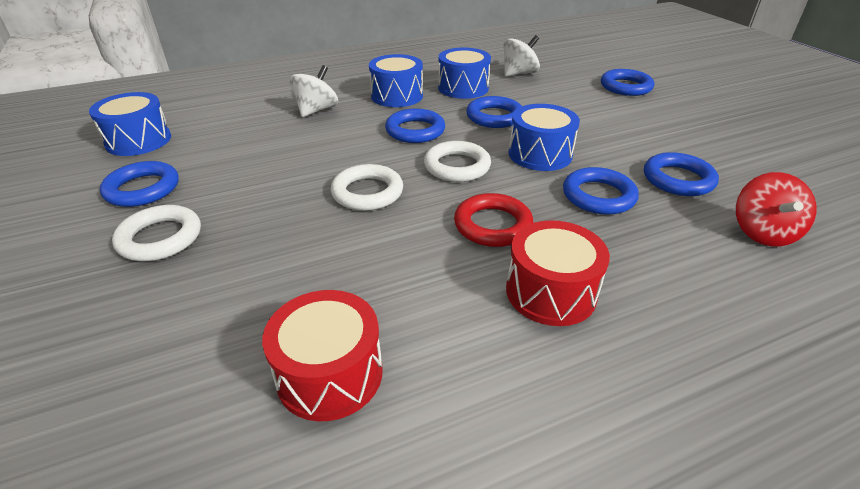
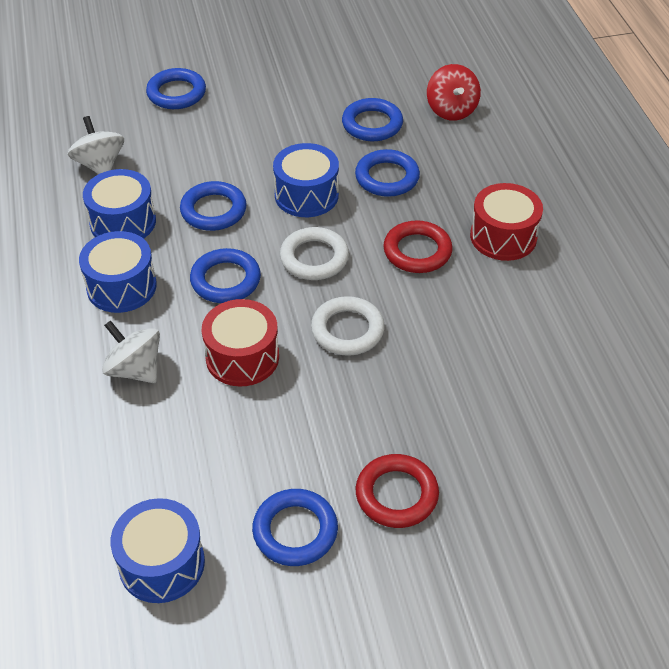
camera: 80 degrees left, 10 degrees up
white ring [112,205,201,261] -> red ring [356,454,439,528]
red drum [262,290,383,421] -> red drum moved to [202,299,279,387]
red spinning top [736,172,816,246] -> red spinning top turned 60 degrees clockwise [427,64,481,121]

